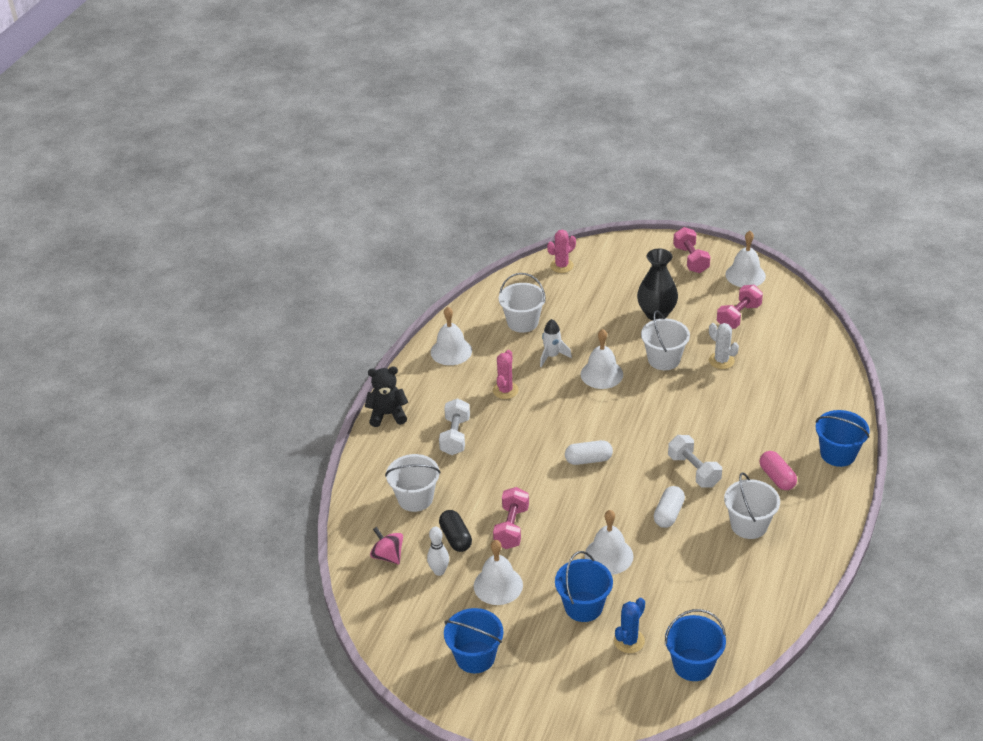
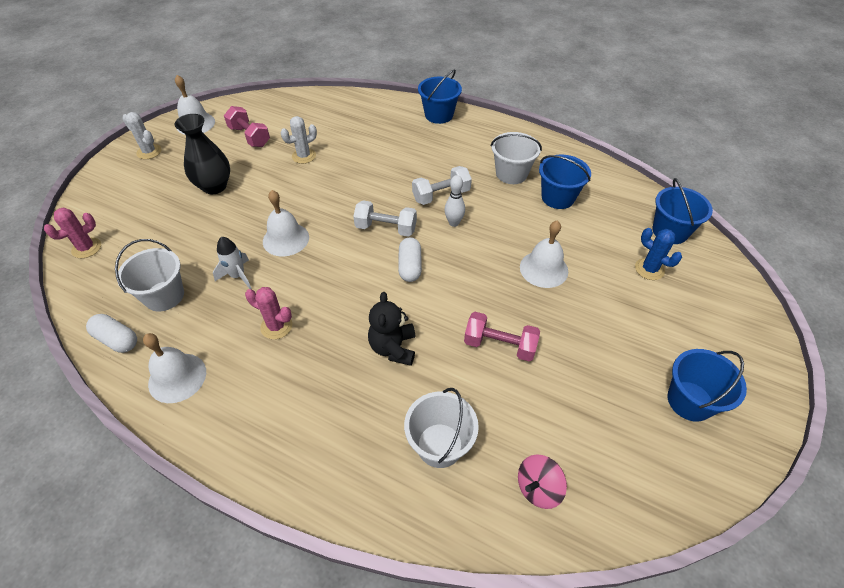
camera: 85 degrees left, 10 degrees up
black teddy bear [365,366,408,427] -> black teddy bear moved to [368,292,415,366]
white bowling pin [427,527,449,576] -> white bowling pin moved to [444,175,465,227]
white dumbbell [439,398,470,455] -> white dumbbell moved to [353,200,417,237]
black capsule [439,510,472,552] -> none
white bell [474,540,523,605] -> none
pink cactus [547,230,576,273] -> pink cactus turned 75 degrees clockwise [44,207,101,258]
blue bucket [555,551,613,622] -> blue bucket moved to [539,155,591,209]
white bucket [641,311,690,370] -> none
white capsule [654,486,685,528] -> white capsule moved to [86,314,137,353]
pink dumbbell [673,227,711,273] -> white cactus [122,112,161,159]
pink capsule [759,451,797,490] -> none

